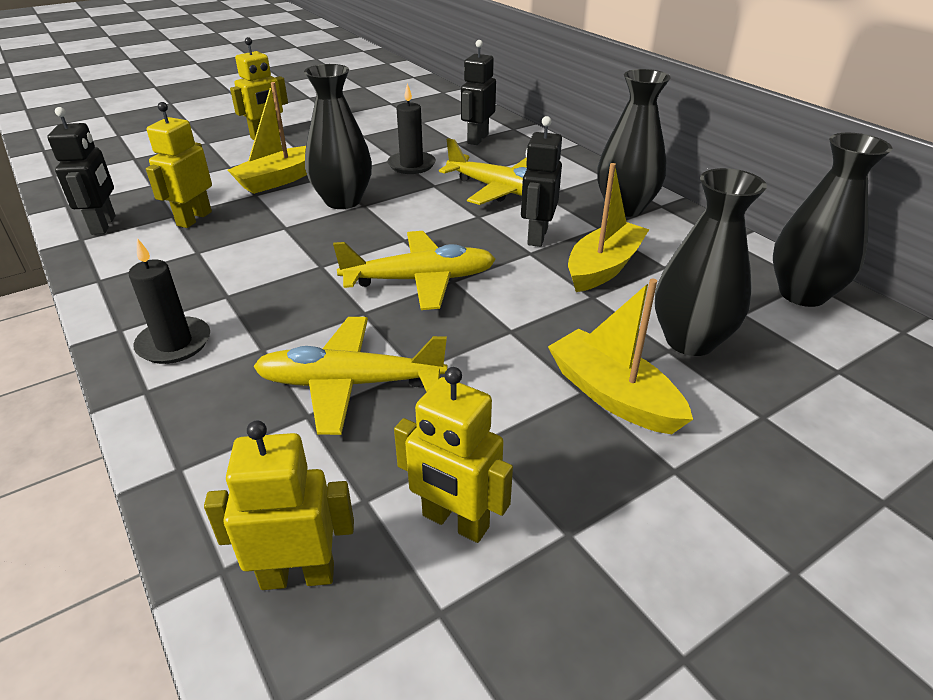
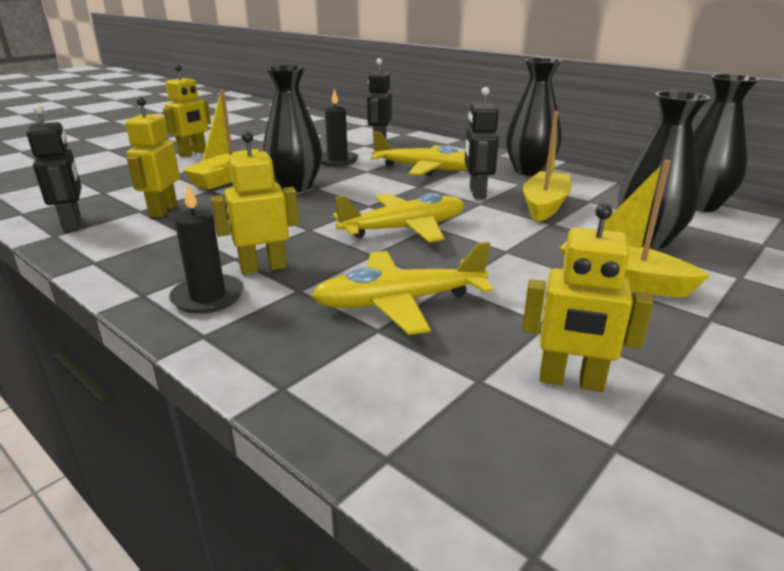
camera: 15 degrees left, 10 degrees down
yellow robot [204,421,354,590] -> yellow robot moved to [211,131,299,275]

